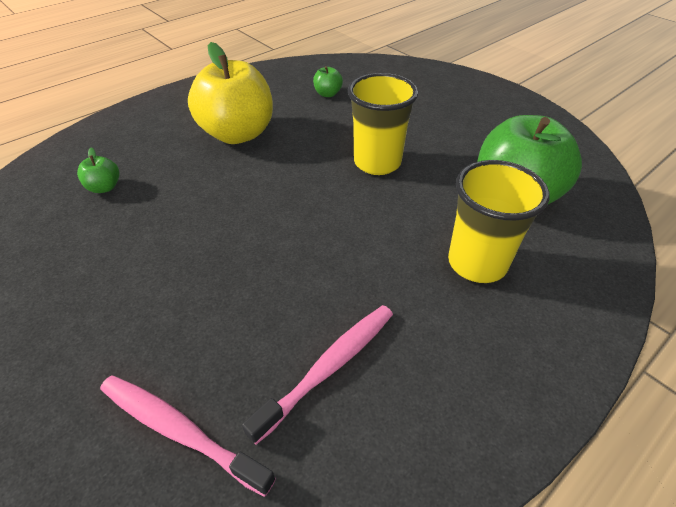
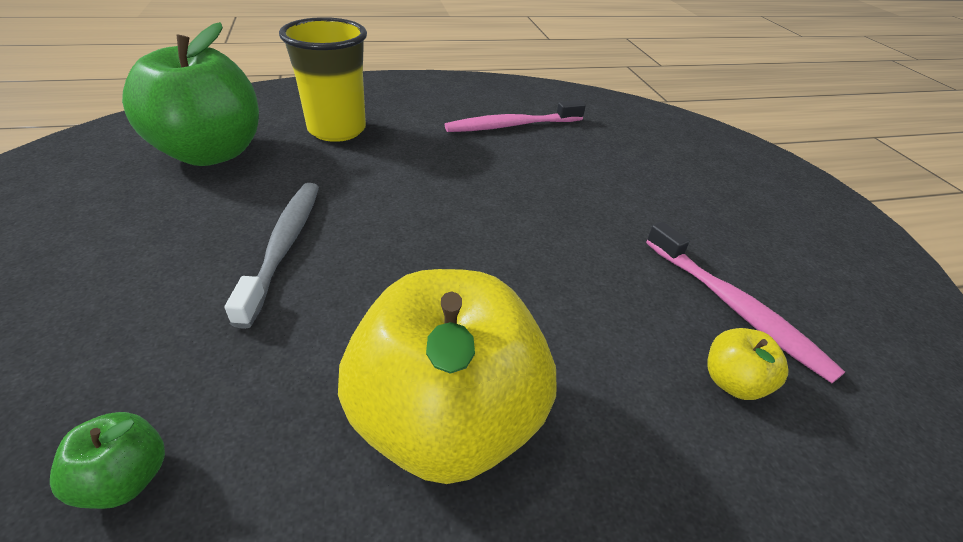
camera: 155 degrees left, 5 degrees down
green apple [77,148,120,193] -> yellow apple [707,328,788,400]
pink toothbrush [100,376,276,497] -> pink toothbrush moved to [646,222,845,383]
yellow cup [348,73,418,175] -> grey toothbrush [225,183,319,329]

